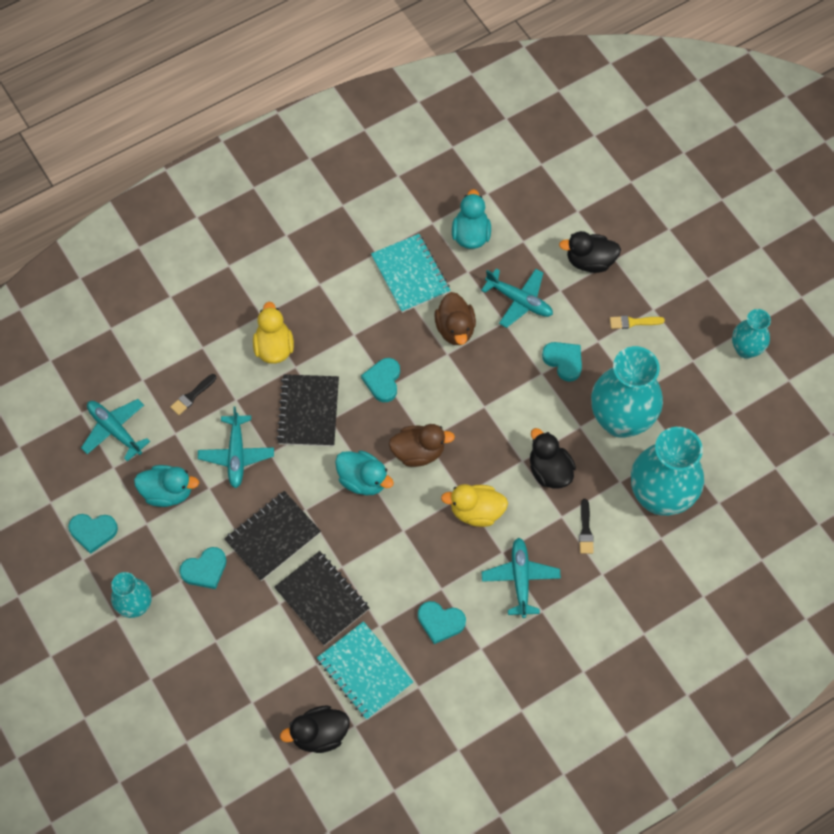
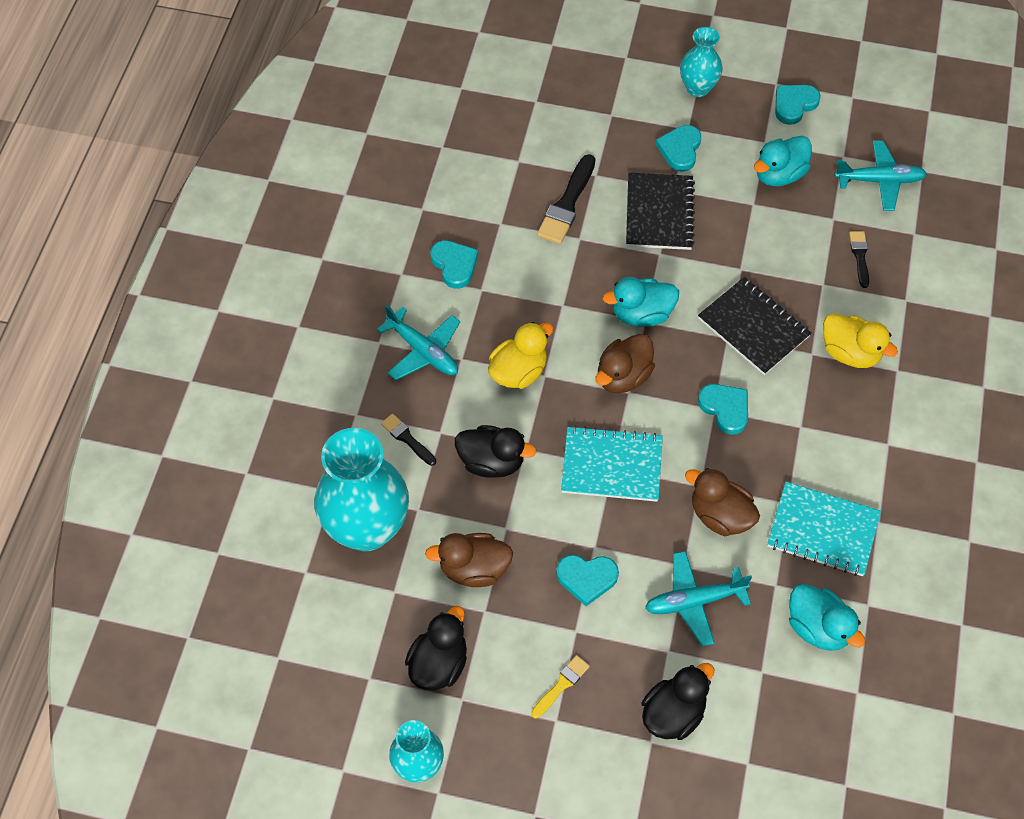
camera: 135 degrees right, 5 degrees down
turquoise plane [198,407,274,488] -> none
black notebook [274,551,369,646] -> black brush [537,154,595,244]
black duck [280,706,350,753] -> black duck moved to [405,606,467,690]
turquoise notebook [317,621,413,720] -> turquoise notebook moved to [561,426,663,502]
turquoise heart [418,601,466,644] -> turquoise heart turned 90 degrees clockwise [430,240,478,289]
turquoise vase [591,346,663,438] -> brown duck [425,533,513,587]

